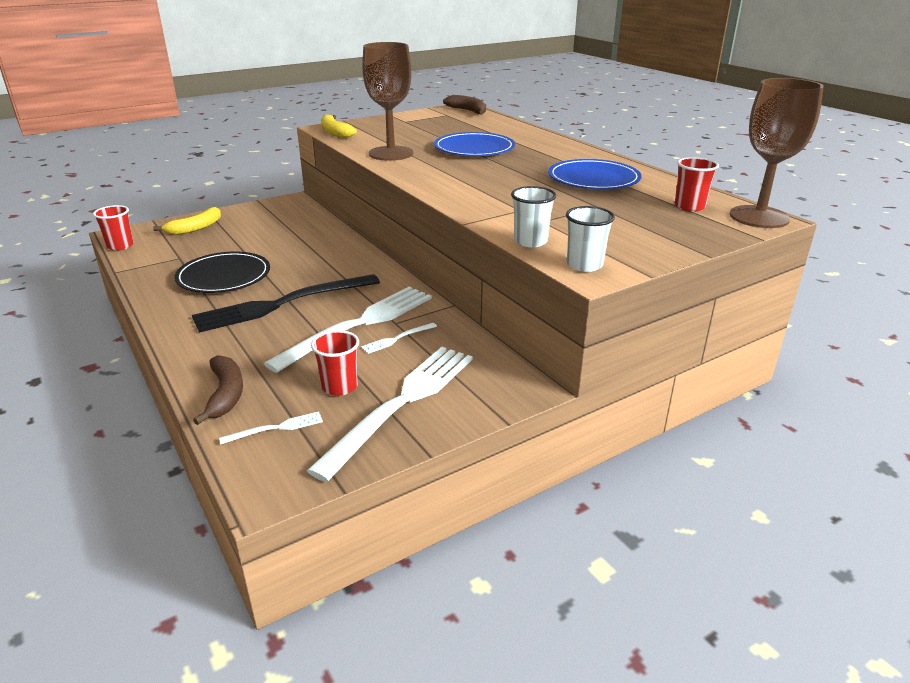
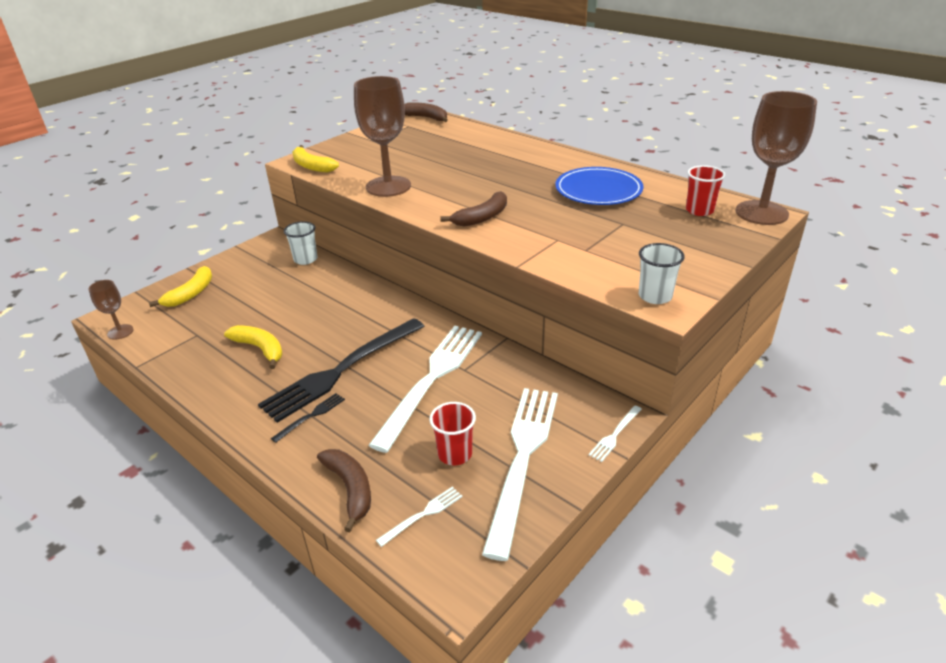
camera: 15 degrees left, 5 degrees up
red cup [93,205,134,251] -> brown goblet [88,280,133,340]
black plate [174,252,270,293] -> yellow banana [224,325,283,369]
white fork [361,323,437,354] -> white fork moved to [589,406,642,462]
blue plate [434,132,515,156] -> none
white cup [511,186,556,247] -> white cup moved to [284,221,317,265]
none -> black fork [271,393,345,443]
none -> brown banana [440,191,507,227]

